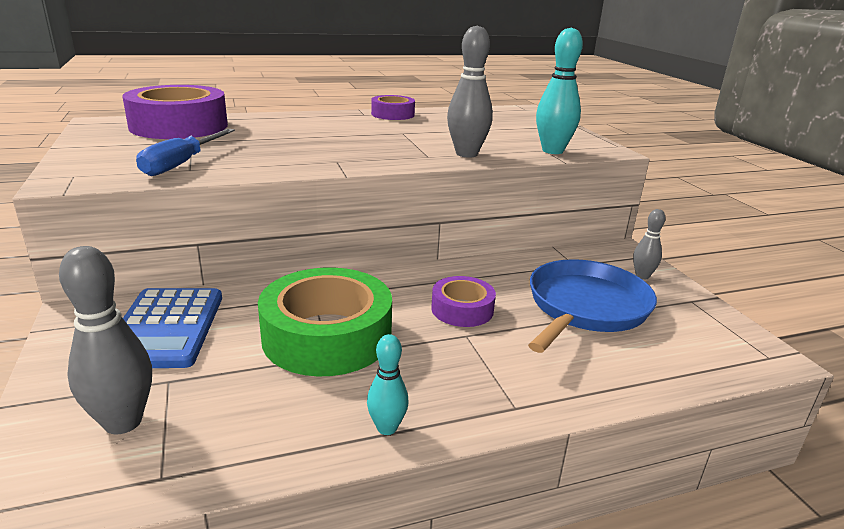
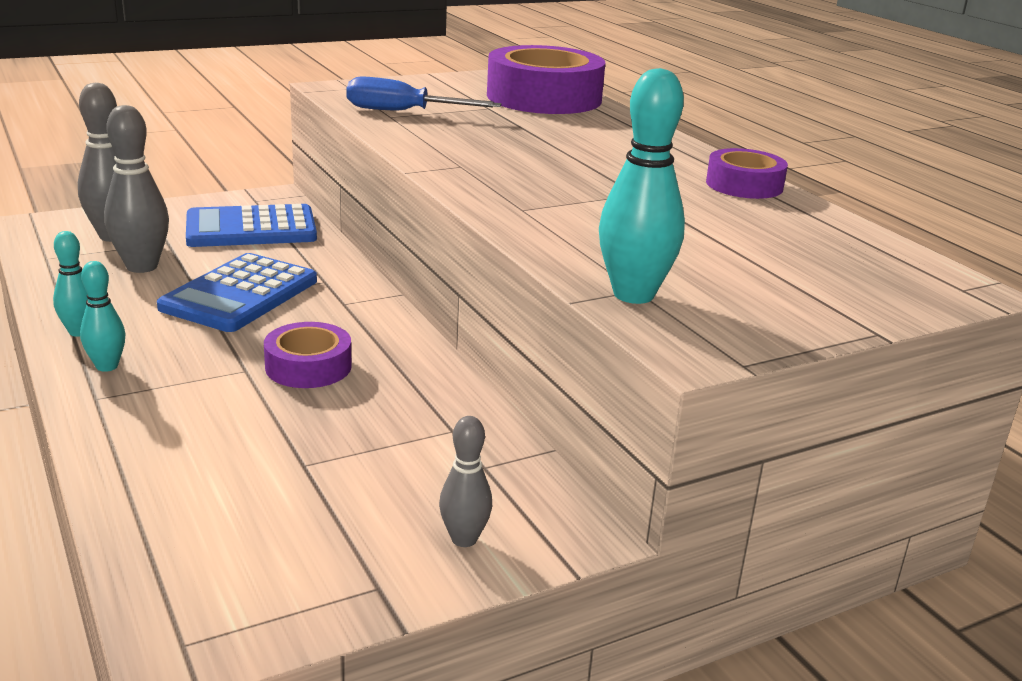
camera: 80 degrees right, 0 degrees up
green tape [258,268,392,376] -> blue calculator [157,253,317,332]
grey bowling pin [447,25,493,158] -> grey bowling pin moved to [104,105,169,273]
blue pan [528,259,657,353] -> none
none -> turquoise bowling pin [80,261,125,372]

